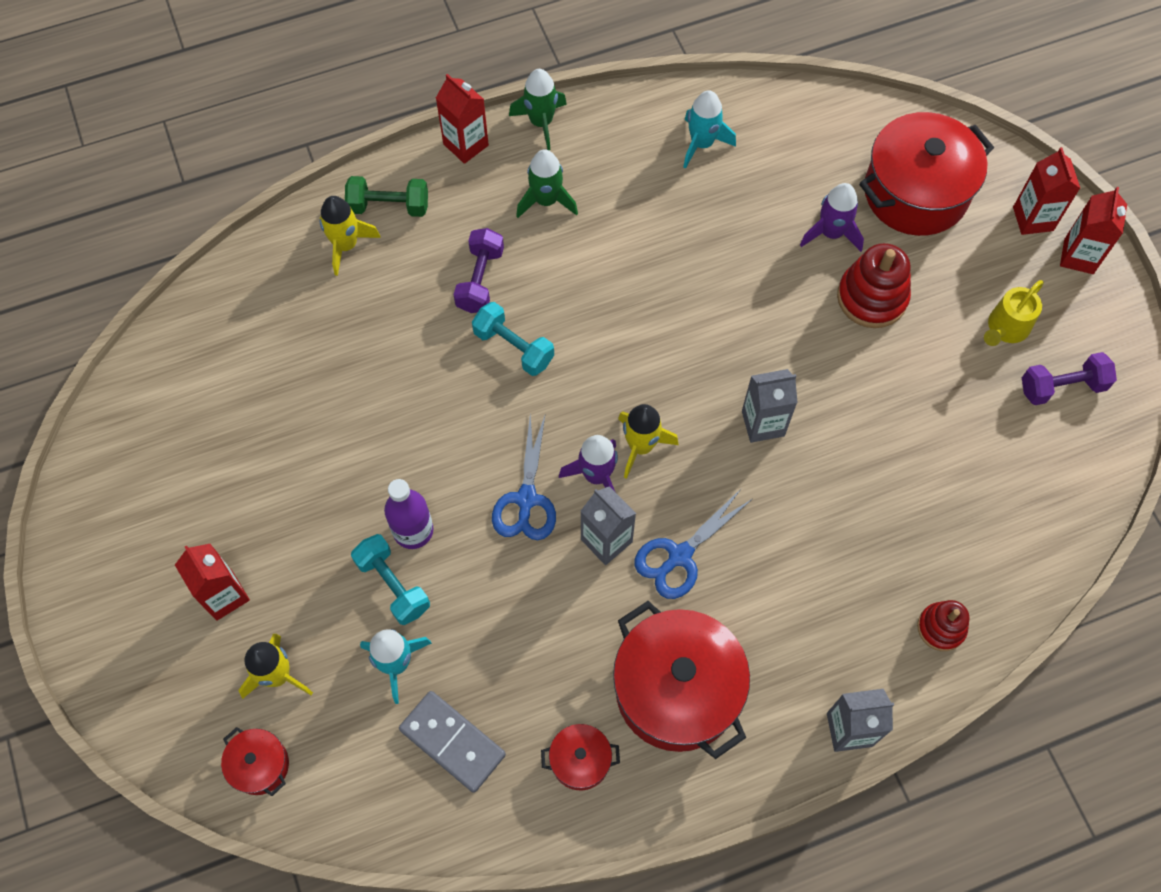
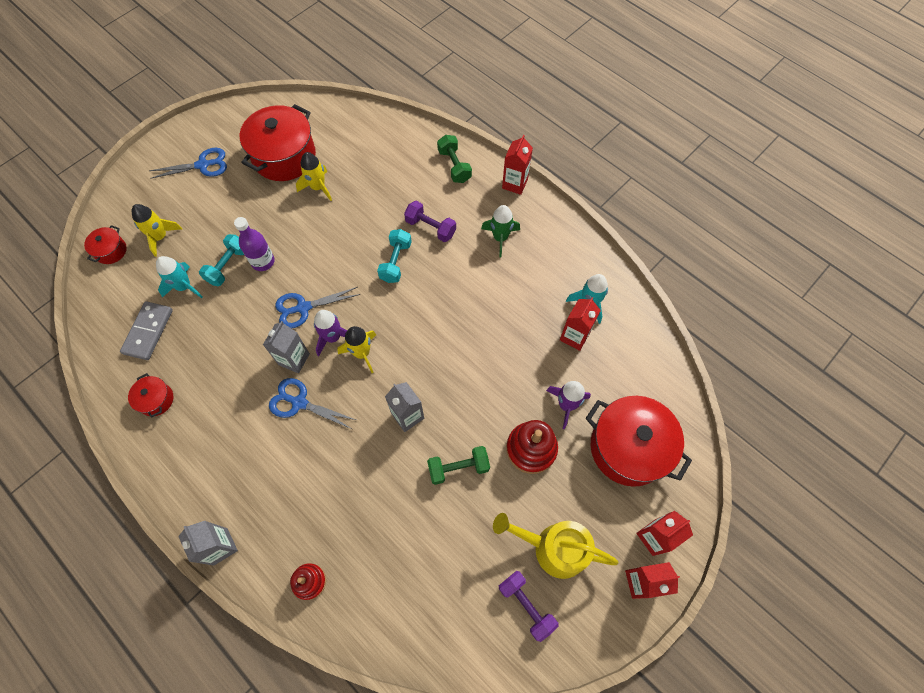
camera: 65 degrees right, 0 degrees up
red carton [175,544,250,621] -> red carton moved to [560,297,601,351]
yellow rocket [319,196,381,276] -> yellow rocket moved to [296,152,332,201]
purple dumbbell [454,228,504,313] -> purple dumbbell turned 45 degrees clockwise [404,201,456,242]
green rocket [509,69,567,150] -> none
red pot [613,601,750,759] -> red pot moved to [240,104,316,181]
yellow watering can [984,280,1044,346] -> yellow watering can [493,513,618,579], size x1.61
none -> blue scissors [149,148,227,179]
none -> green dumbbell [427,446,490,485]

